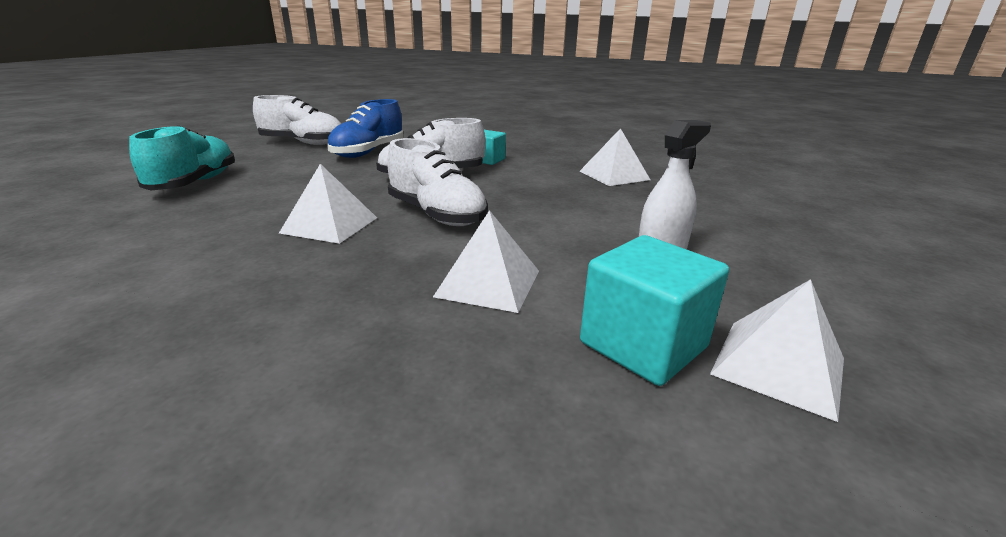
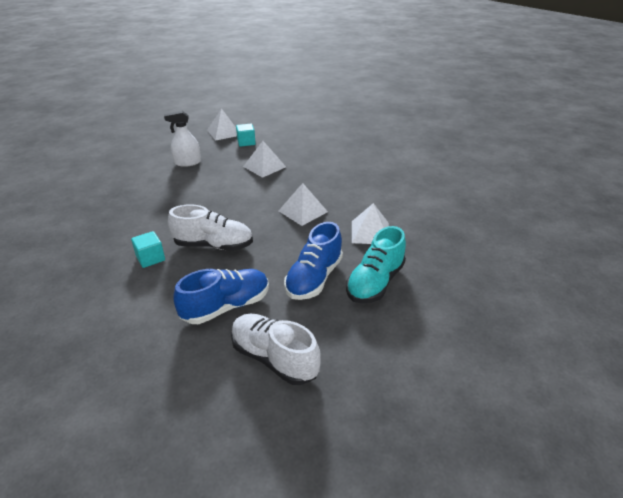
camera: 150 degrees left, 10 degrees up
white shoe [387,138,488,226] -> none
white pyramid [579,128,650,186] -> white pyramid moved to [352,203,389,244]
turquoise cube [580,235,729,386] -> turquoise cube [236,124,256,147], size x0.63
none -> blue shoe [284,222,343,300]

